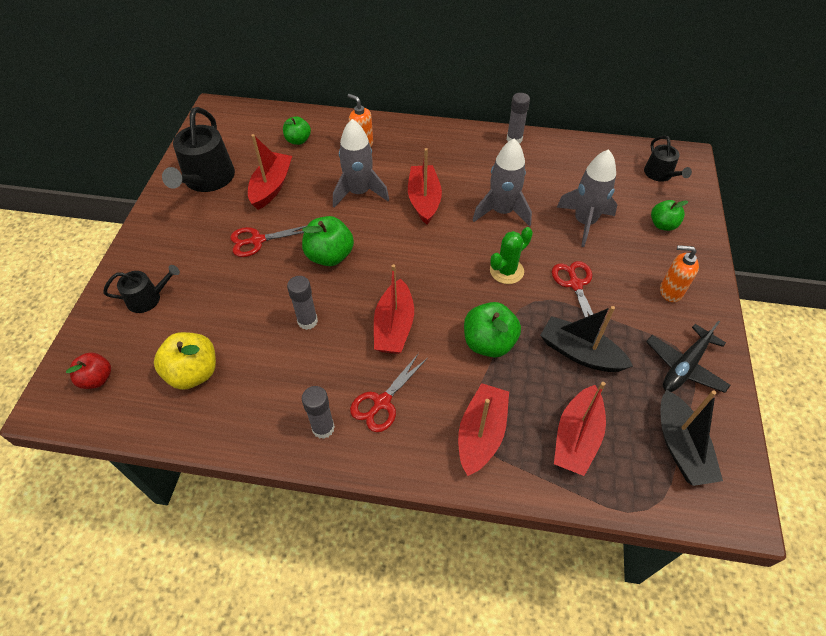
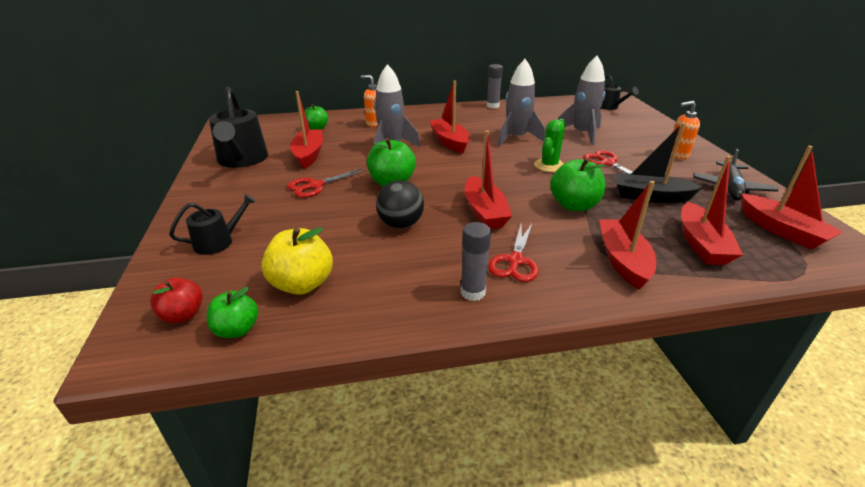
camera: 20 degrees left, 20 degrees down
grey glue stick [287,276,318,330] -> black ball [376,180,424,228]
green apple [651,200,688,231] -> green apple moved to [206,287,258,338]
black boat [661,390,723,486] -> red boat [741,146,843,249]

